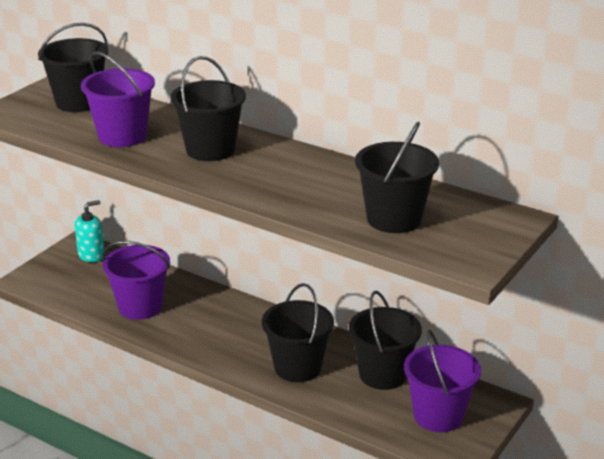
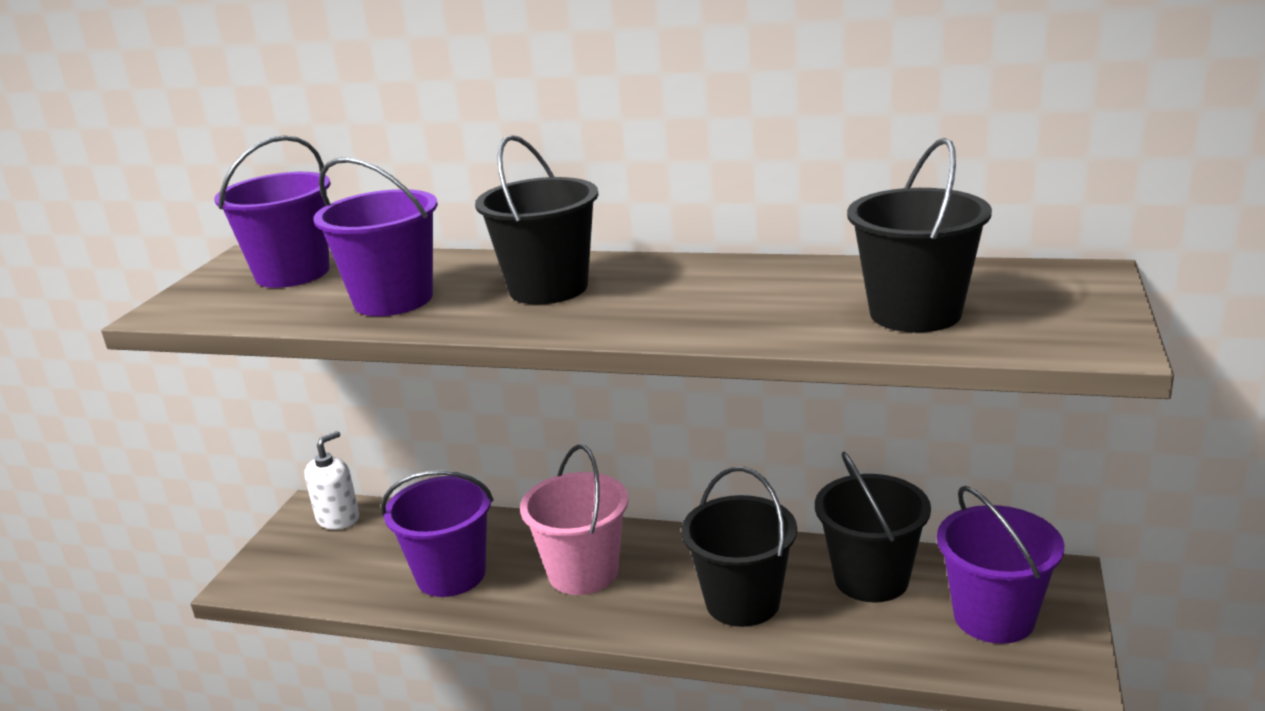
camera: 15 degrees left, 5 degrees down
black bucket [38,23,108,112] -> purple bucket [214,135,331,288]
turquoise soap dispenser [75,200,104,262] -> white soap dispenser [305,431,359,530]
none -> pink bucket [520,445,628,595]

